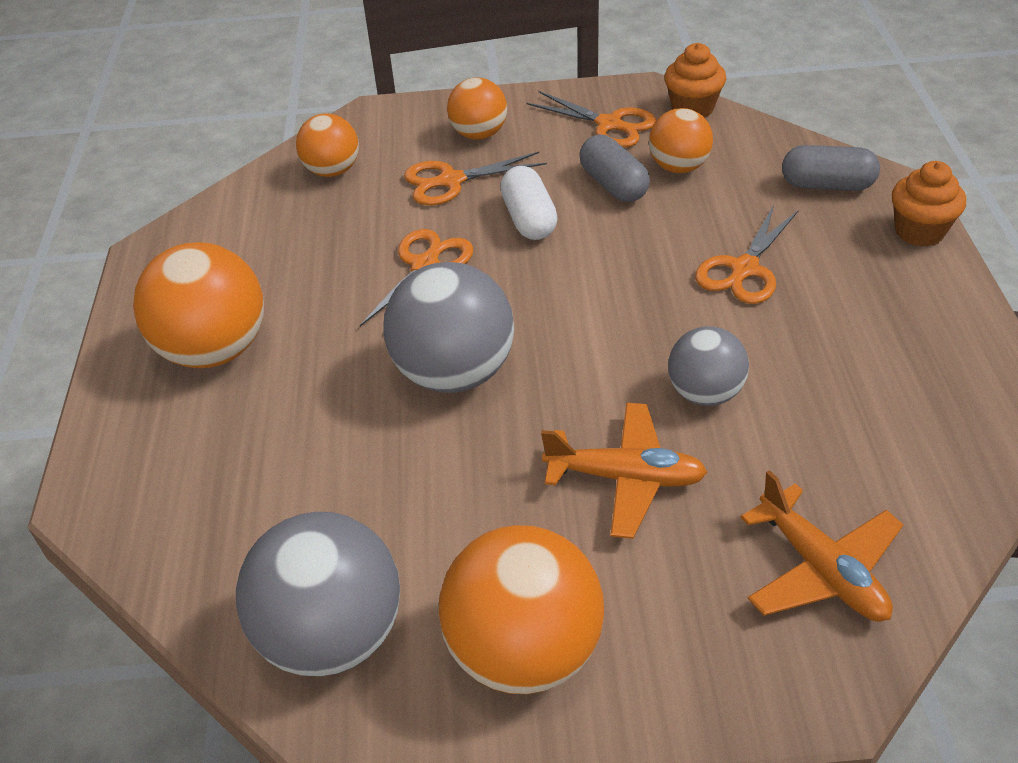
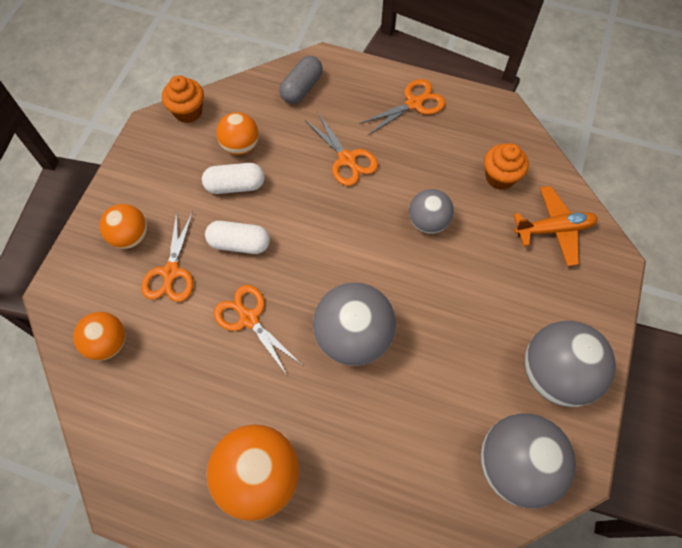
camera: 70 degrees left, 20 degrees up
orange ball [438,525,604,694] -> grey ball [525,321,616,407]
orange scissors [526,91,656,148] -> orange scissors moved to [359,79,445,135]
orange plane [541,402,707,539] -> none
grey capsule [580,135,650,202] -> white capsule [202,163,265,194]
orange cupcake [892,161,966,247] -> orange cupcake moved to [484,143,529,190]

